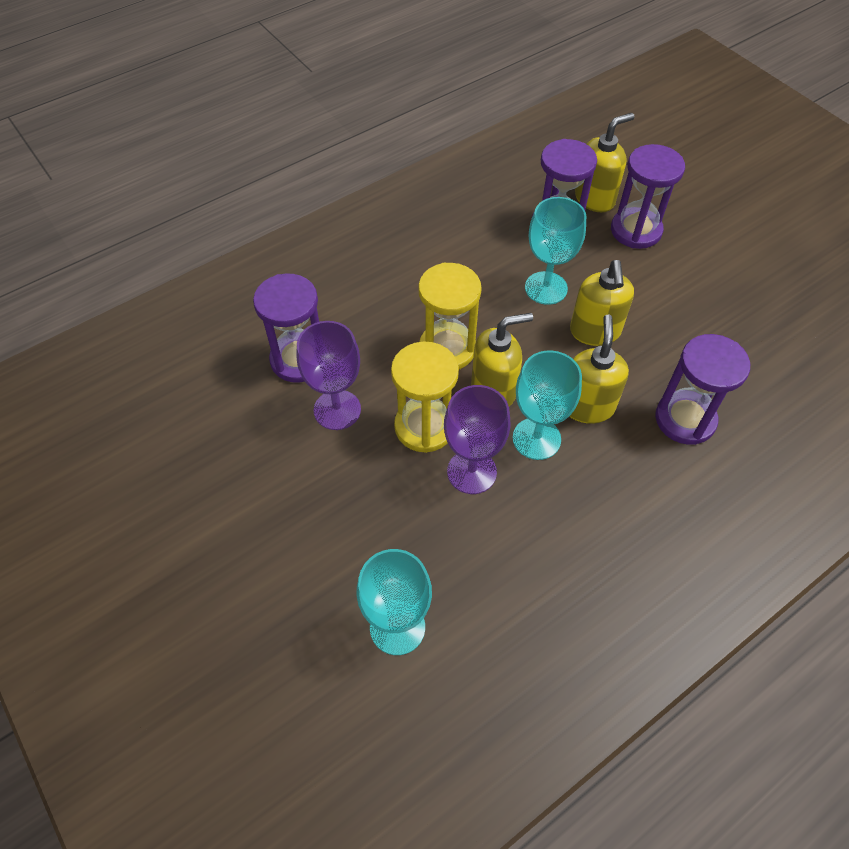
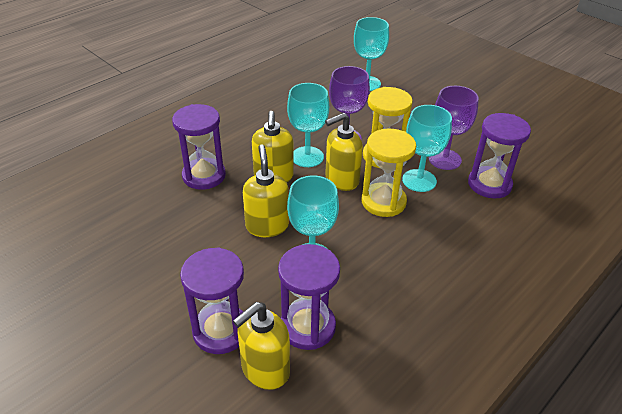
camera: 170 degrees right, 15 degrees down
none -> turquoise goblet [402,105,452,192]

